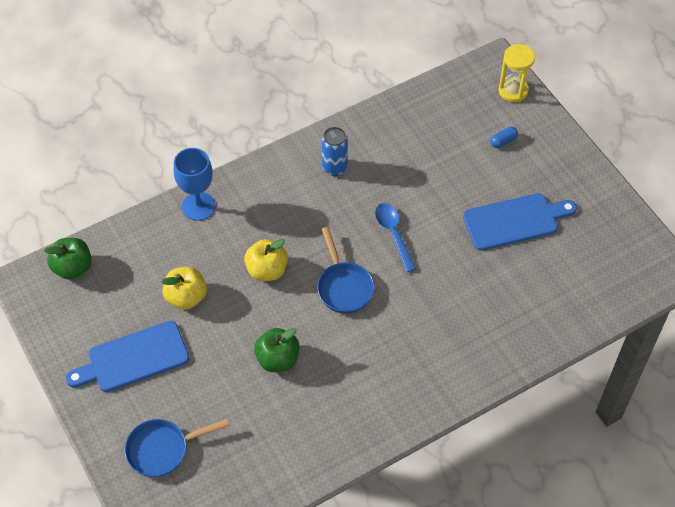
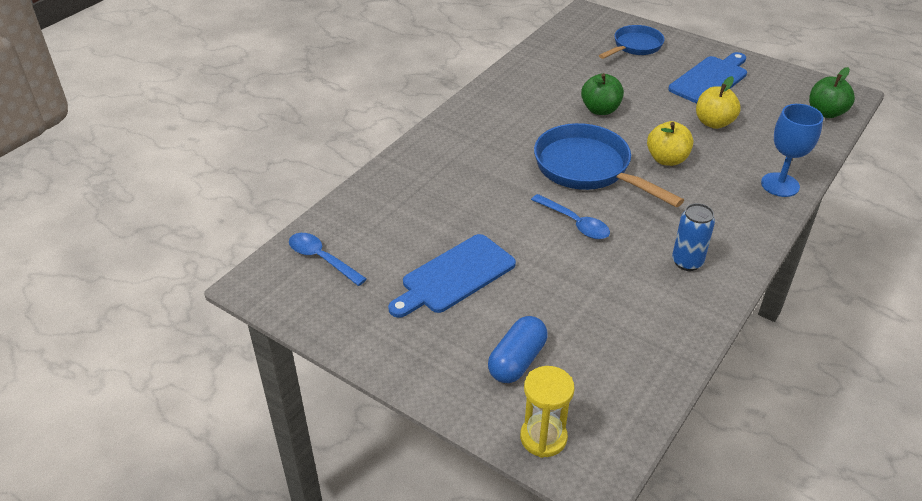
camera: 155 degrees right, 15 degrees down
blue pan [317,227,375,314] -> blue pan [534,123,684,207], size x1.62
blue capsule [490,127,518,148] -> blue capsule [488,316,548,383], size x1.86
none -> blue spoon [289,233,367,286]

